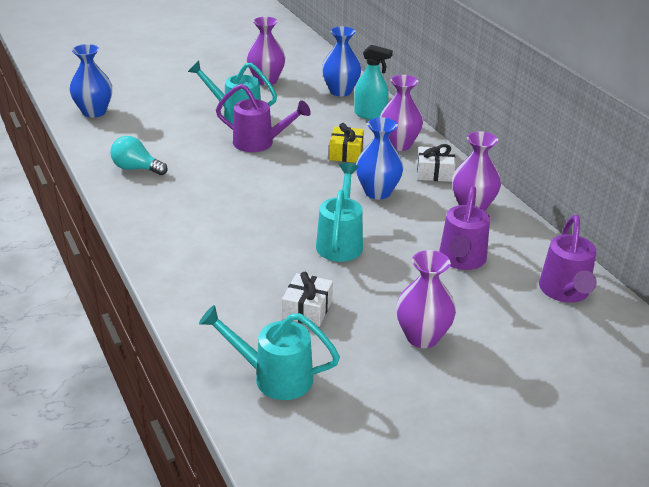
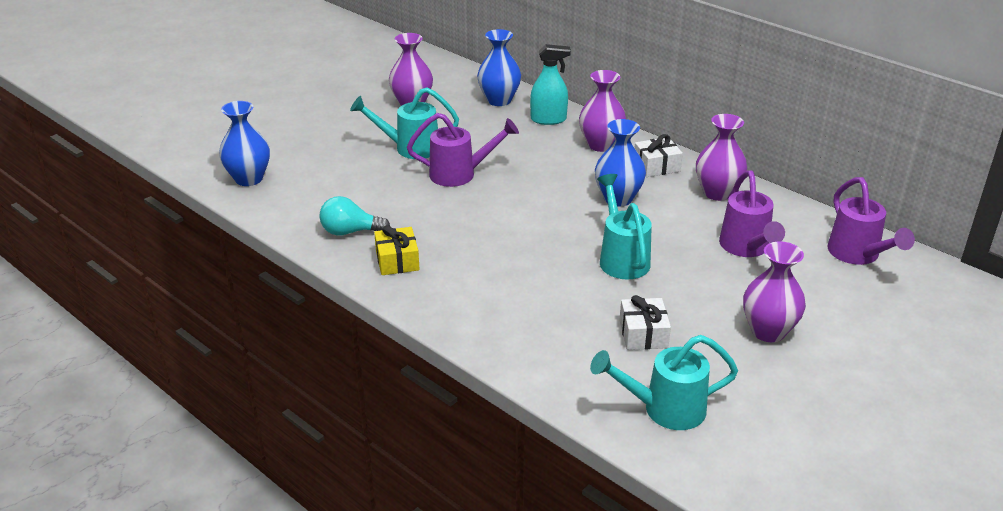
camera: 20 degrees left, 0 degrees up
yellow gift [329,123,364,163] -> yellow gift moved to [374,225,420,275]

